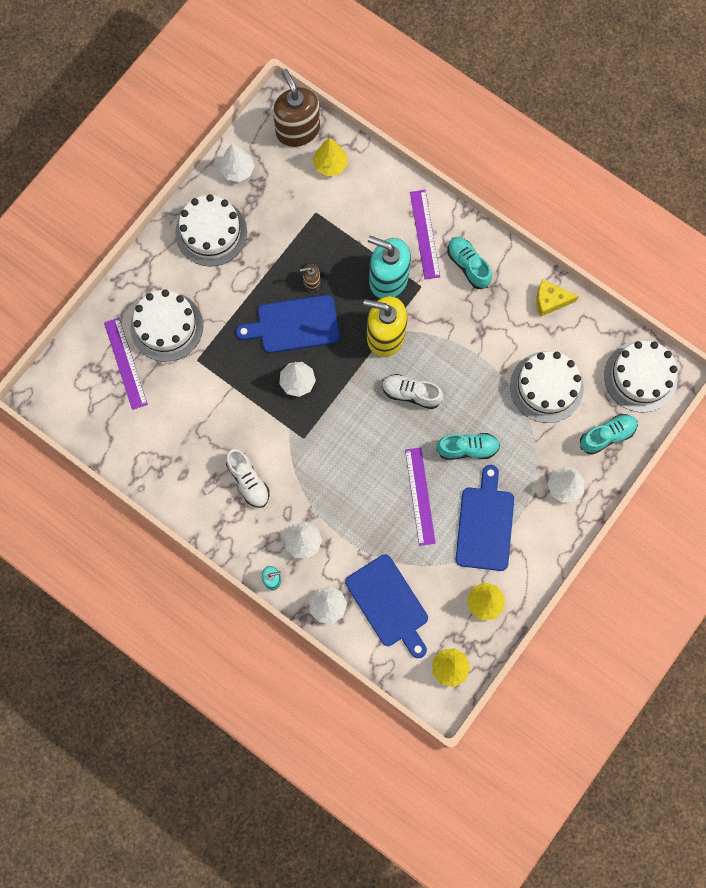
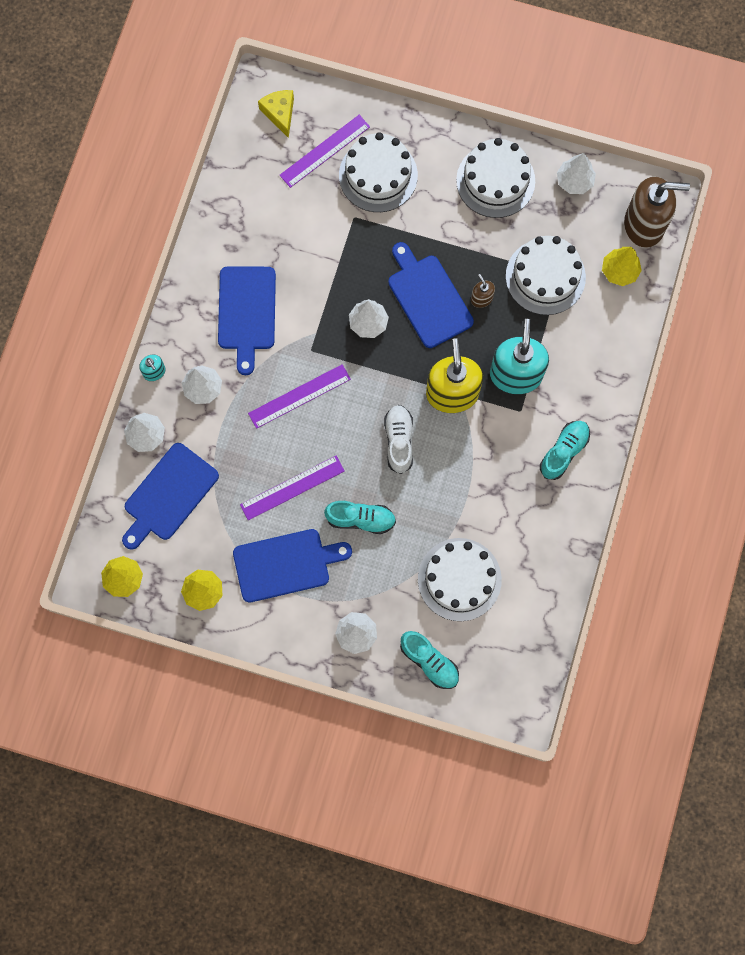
camera: 70 degrees right, 0 degrees up
white shoe [226,449,270,508] -> blue cutting board [218,266,276,375]
brown soap dispenser [273,69,320,147] -> brown soap dispenser turned 45 degrees clockwise [624,177,690,248]
purple ruler [410,190,440,279] -> purple ruler moved to [248,364,351,429]
turquoise shoe [436,433,500,460] -> turquoise shoe turned 60 degrees counterclockwise [324,501,396,534]
yellow cheese [536,279,579,317] -> yellow cheese moved to [258,90,294,138]
white cake [604,341,678,412] -> white cake moved to [506,236,586,315]

